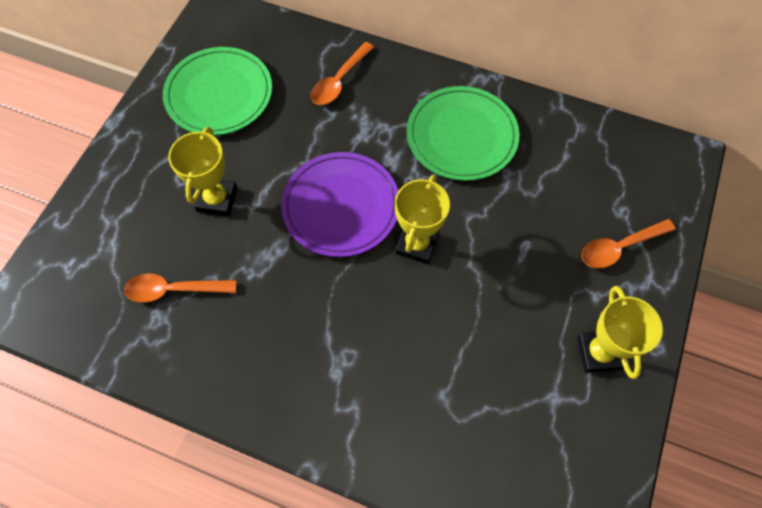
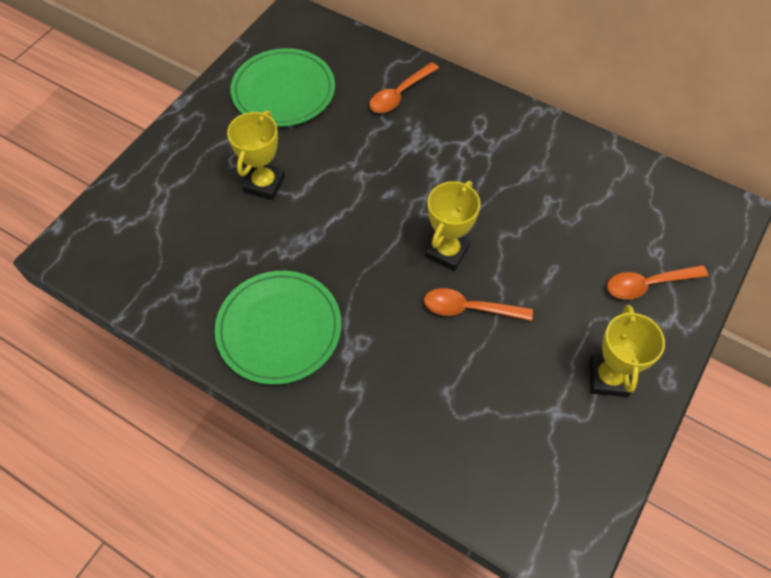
camera: 10 degrees right, 5 degrees down
orange spoon [124,273,237,303] -> orange spoon moved to [424,288,533,321]
purple plate [281,152,398,257] -> none
green plate [407,86,519,181] -> green plate moved to [215,271,341,385]

